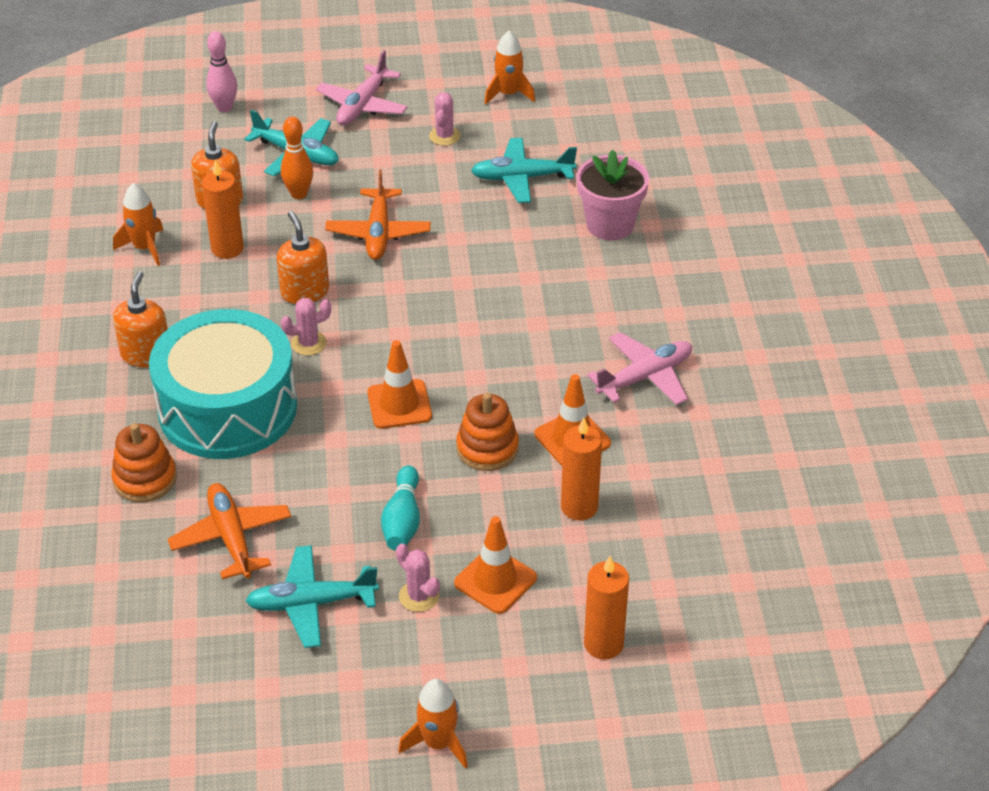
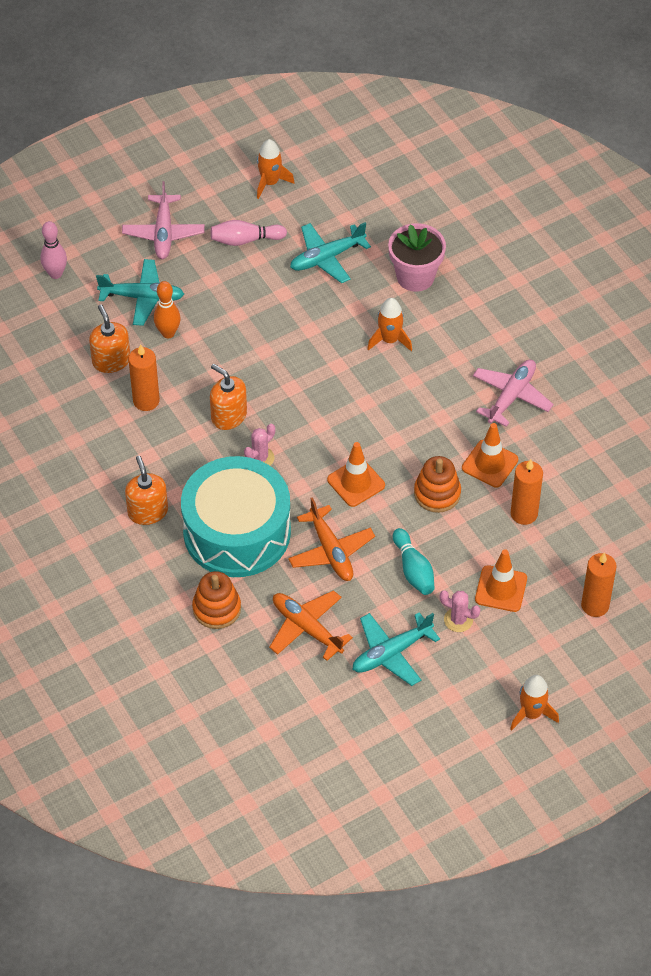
camera: 25 degrees left, 10 degrees up
orange rocket [113,183,163,266] -> orange rocket moved to [367,298,412,351]
orange plane [325,170,431,260] -> orange plane moved to [288,497,375,581]
pink cactus [429,92,461,146] -> pink bowling pin [211,220,287,246]

